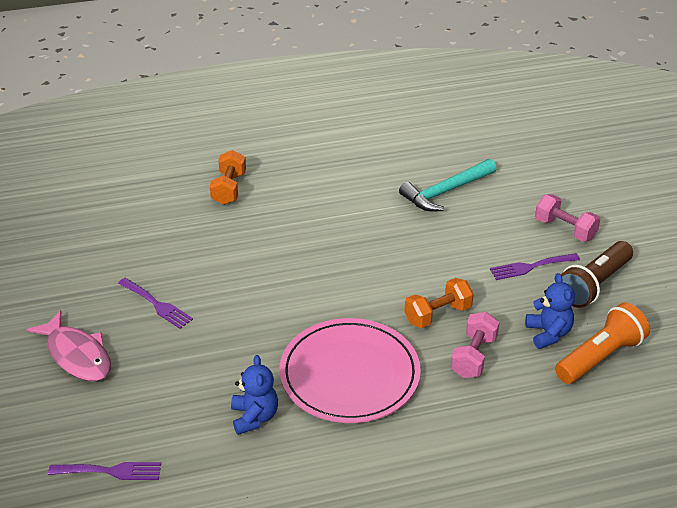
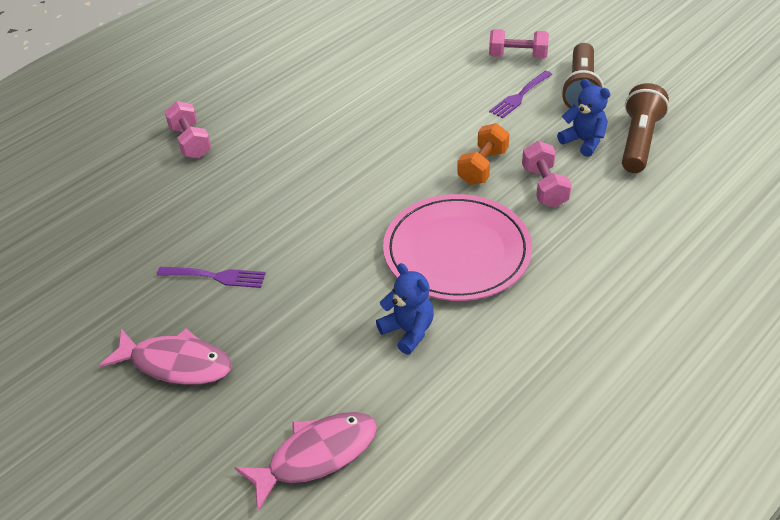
camera: 30 degrees left, 5 degrees up
purple fork [48,462,161,480] -> pink fish [234,412,377,511]
orange dumbbell [210,150,246,205] -> pink dumbbell [165,101,211,158]
turquoise hammer [399,159,496,212] -> none
orange flashlight [555,303,650,384] -> brown flashlight [622,83,669,173]

